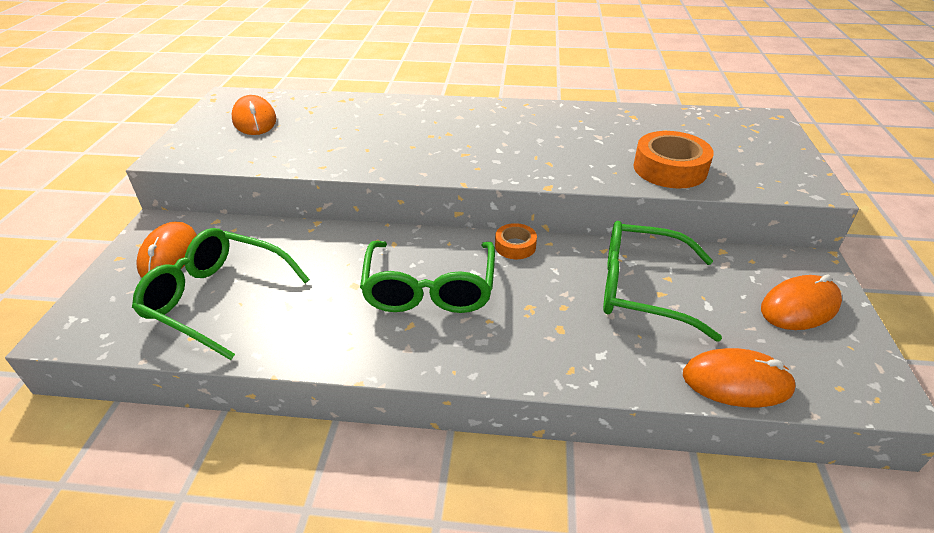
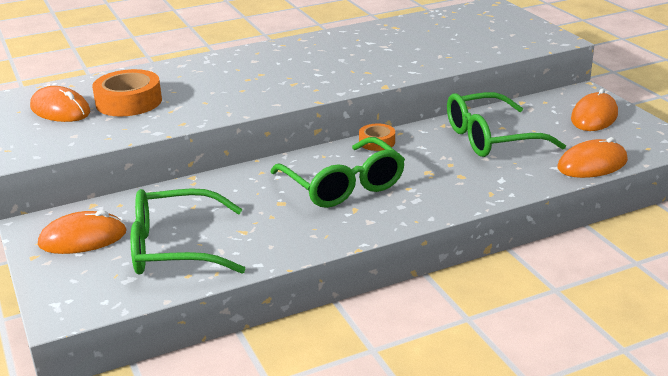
camera: 30 degrees left, 10 degrees down
orange mouse [136,222,197,278] -> orange mouse turned 75 degrees counterclockwise [38,210,127,254]
orange tape [633,131,714,188] -> orange tape moved to [92,69,162,116]

